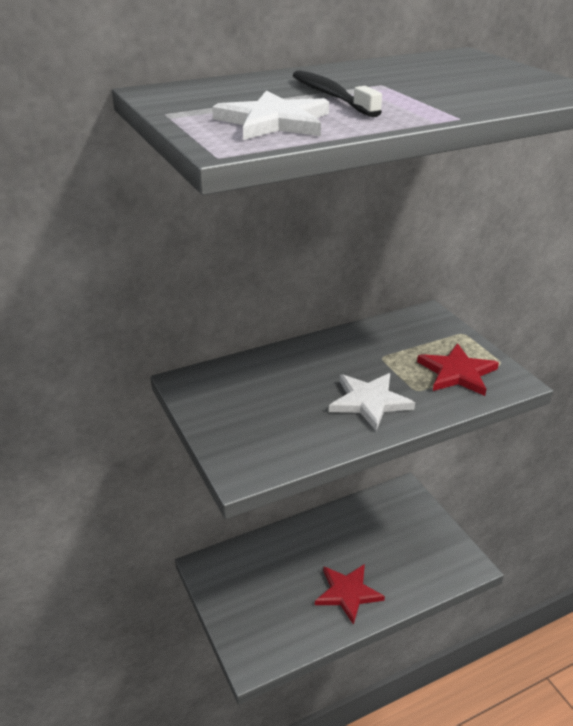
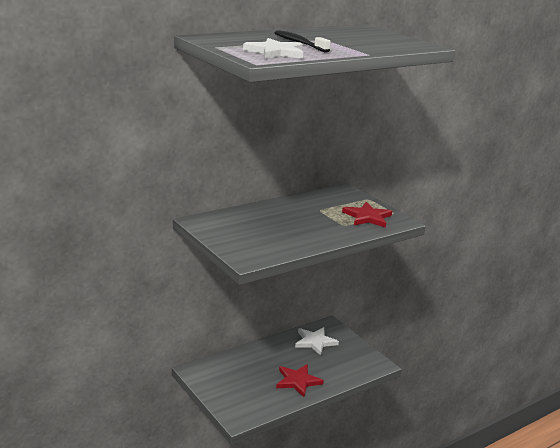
camera: 10 degrees left, 10 degrees down
white star [329,373,415,431] -> white star moved to [295,327,339,356]

